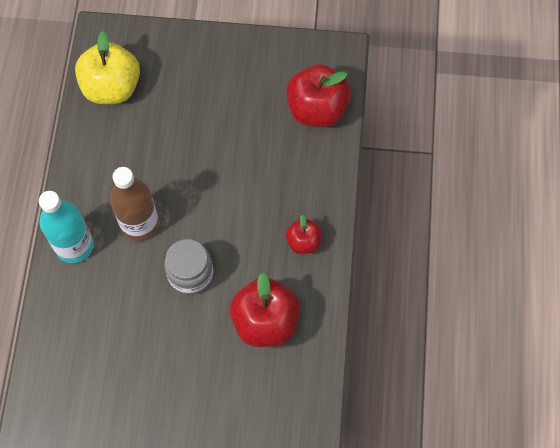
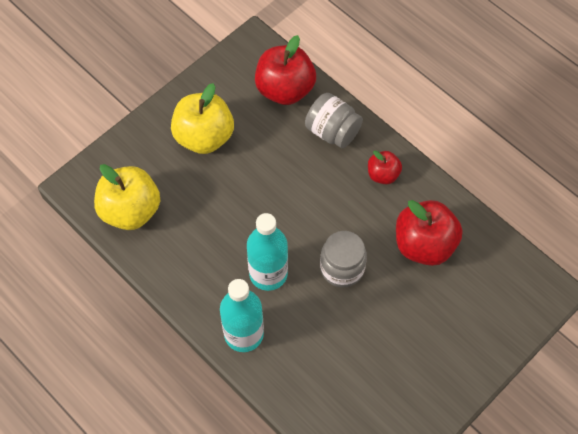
camera: 50 degrees left, 5 degrees down
brown bottle [110,167,159,241] -> turquoise bottle [247,213,288,291]
none -> yellow apple [171,83,234,154]
none -> grey jar [305,93,363,148]

